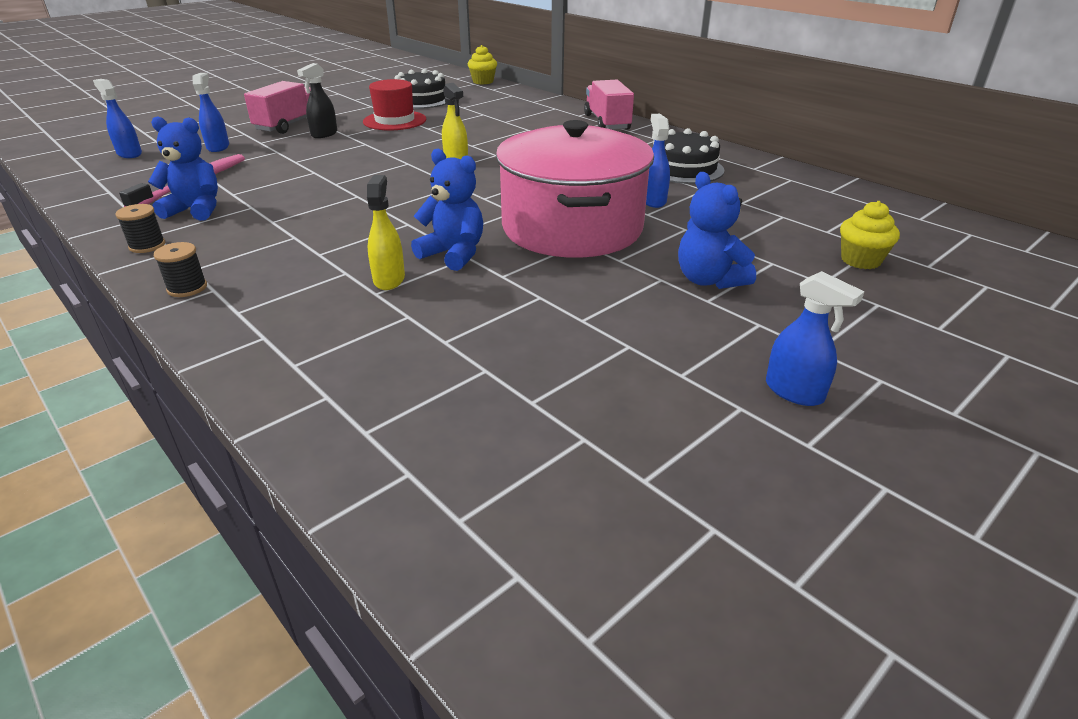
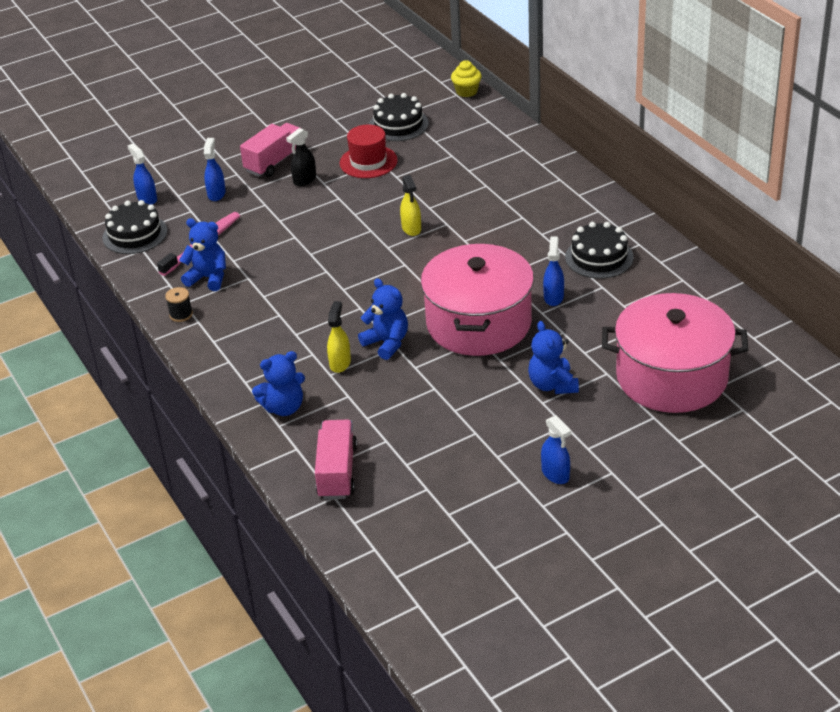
camera: 15 degrees right, 5 degrees up
black spool [154,242,207,297] -> none
pink truck [584,80,634,130] -> pink truck moved to [315,419,357,499]
yellow cupcake [840,201,900,269] -> pink pot [602,293,748,413]
none -> black cake [102,200,168,254]
none -> blue teddy bear [252,351,305,416]

